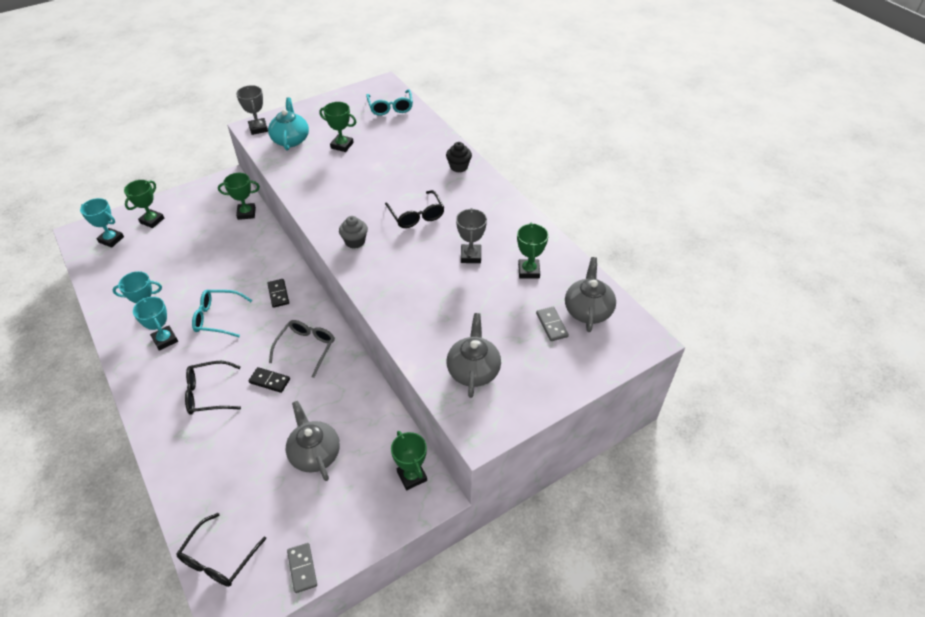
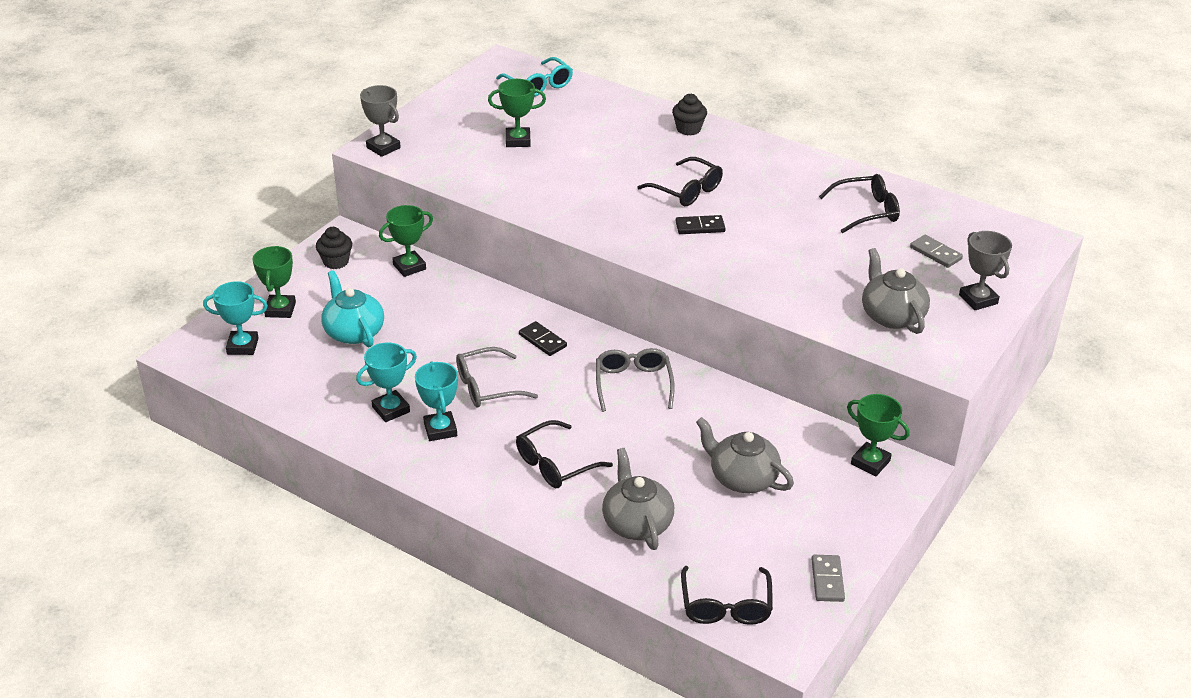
camera: 25 degrees left, 10 degrees down
turquoise trophy [133,297,178,351] -> turquoise trophy turned 45 degrees clockwise [415,362,458,441]
turquoise glasses [192,290,252,337] -> grey glasses [456,347,538,407]
black domino [248,367,290,393] -> black domino moved to [676,215,726,234]
turquoise teapot [268,97,309,150] -> turquoise teapot moved to [321,270,384,347]
grey domino [287,543,317,593] -> grey domino turned 45 degrees clockwise [812,555,845,602]
grey cupcake [339,216,368,249] -> none
grey trophy [456,208,487,263] -> grey trophy moved to [959,231,1012,310]
green trophy [517,223,549,279] -> black glasses [819,174,900,233]
grey teapot [565,257,616,332] -> grey teapot moved to [602,448,674,550]
none -> black cupcake [316,227,352,269]

